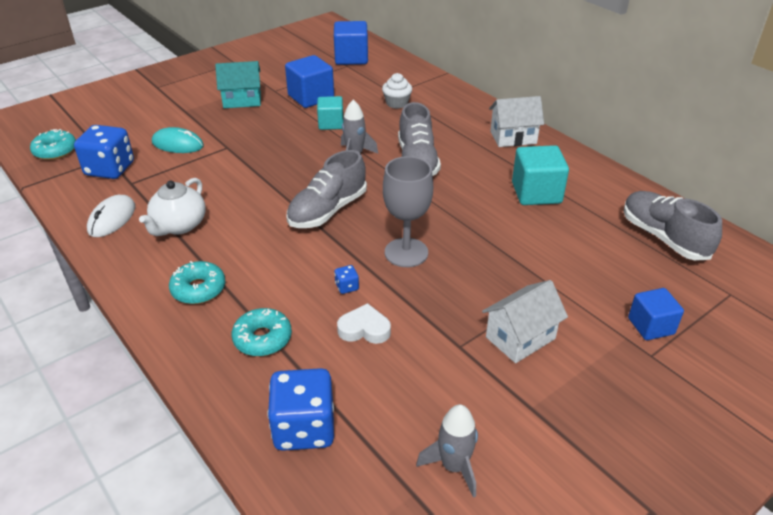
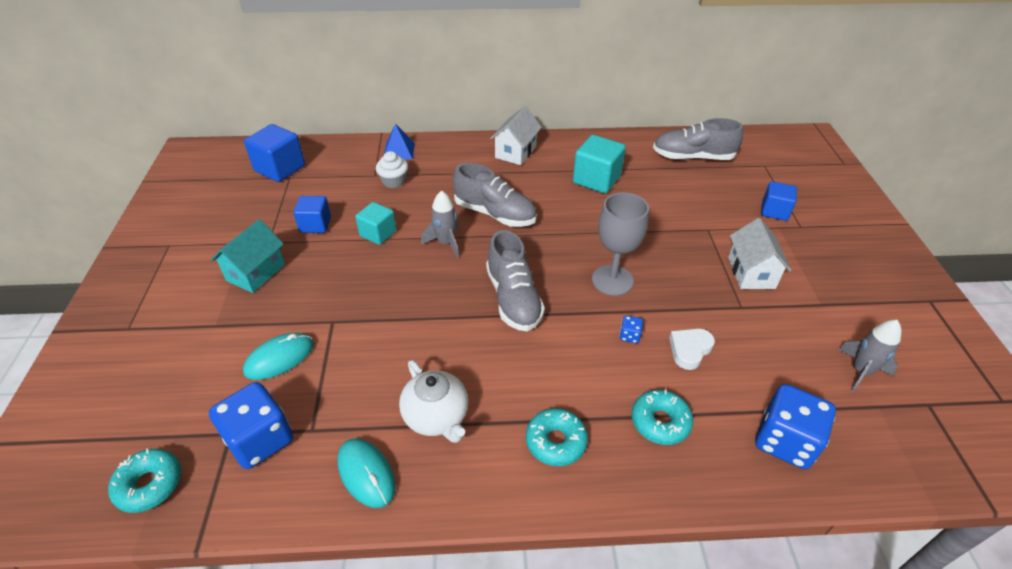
camera: 55 degrees left, 5 degrees up
white mouse [87,195,135,237] -> turquoise mouse [337,439,396,508]
blue cube [285,55,334,108] -> blue cube [293,196,331,233], size x0.65
none -> blue pyramid [384,123,415,159]

